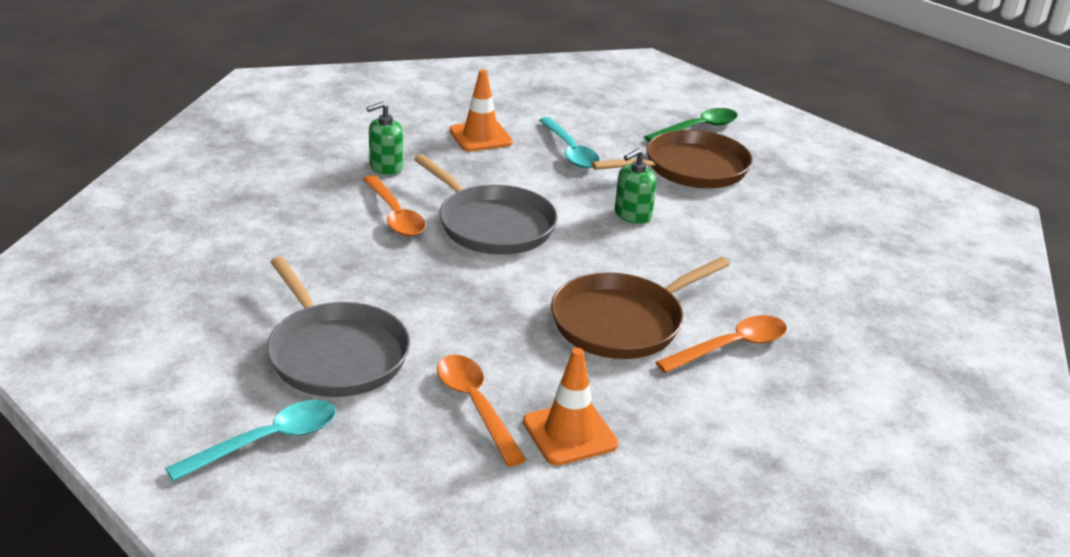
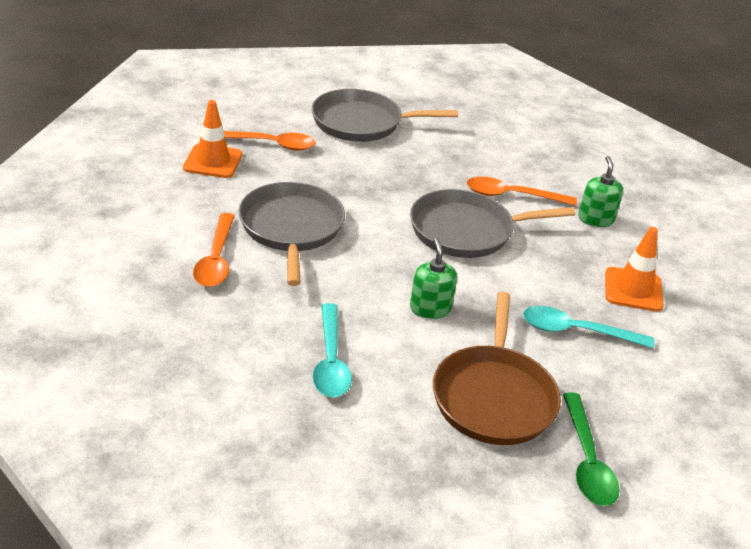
camera: 120 degrees right, 5 degrees up
turquoise spoon [165,400,336,482] -> turquoise spoon moved to [313,303,352,397]
brown pan [551,257,730,359] -> grey pan [238,182,345,286]

